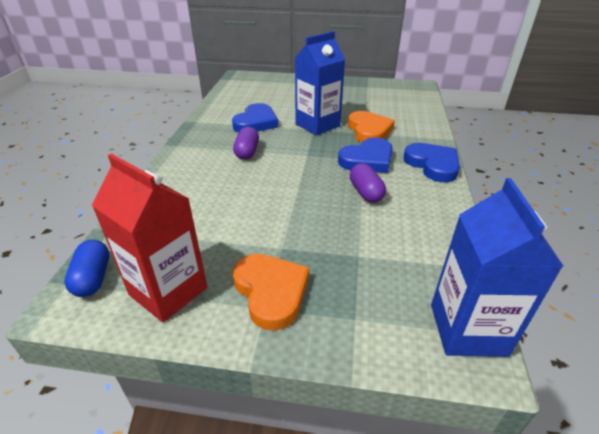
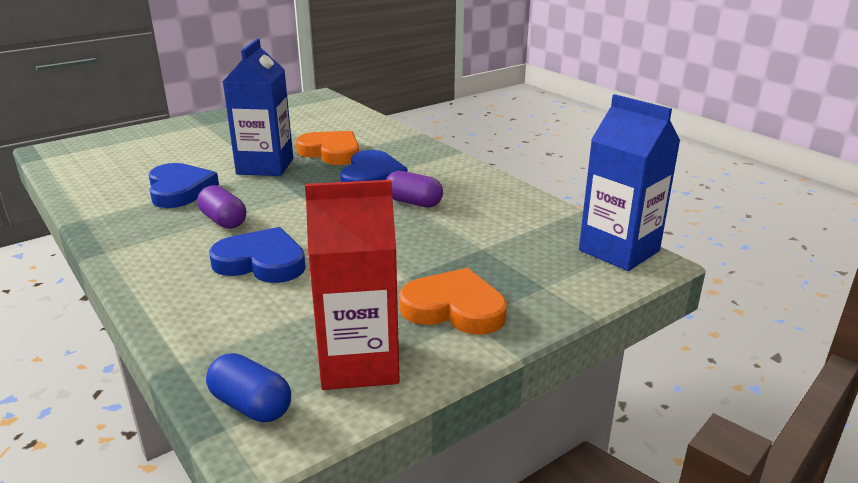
camera: 45 degrees left, 10 degrees down
blue heart [403,143,460,182] -> blue heart moved to [209,227,306,283]

